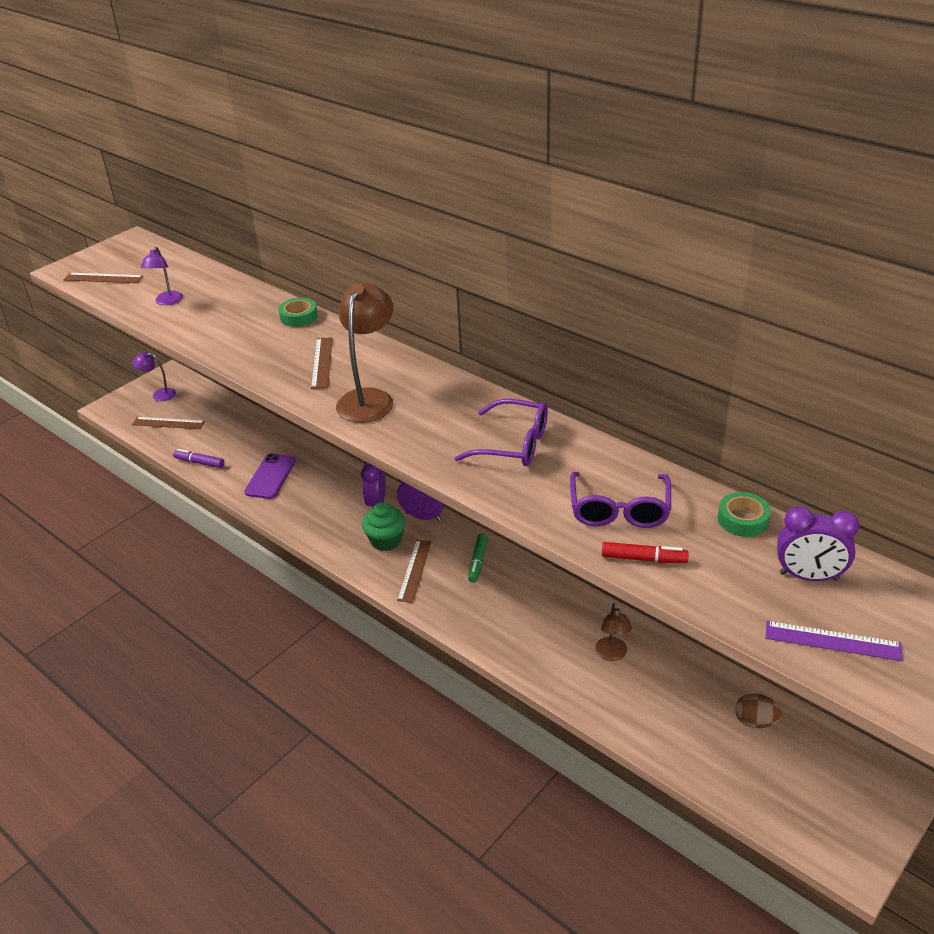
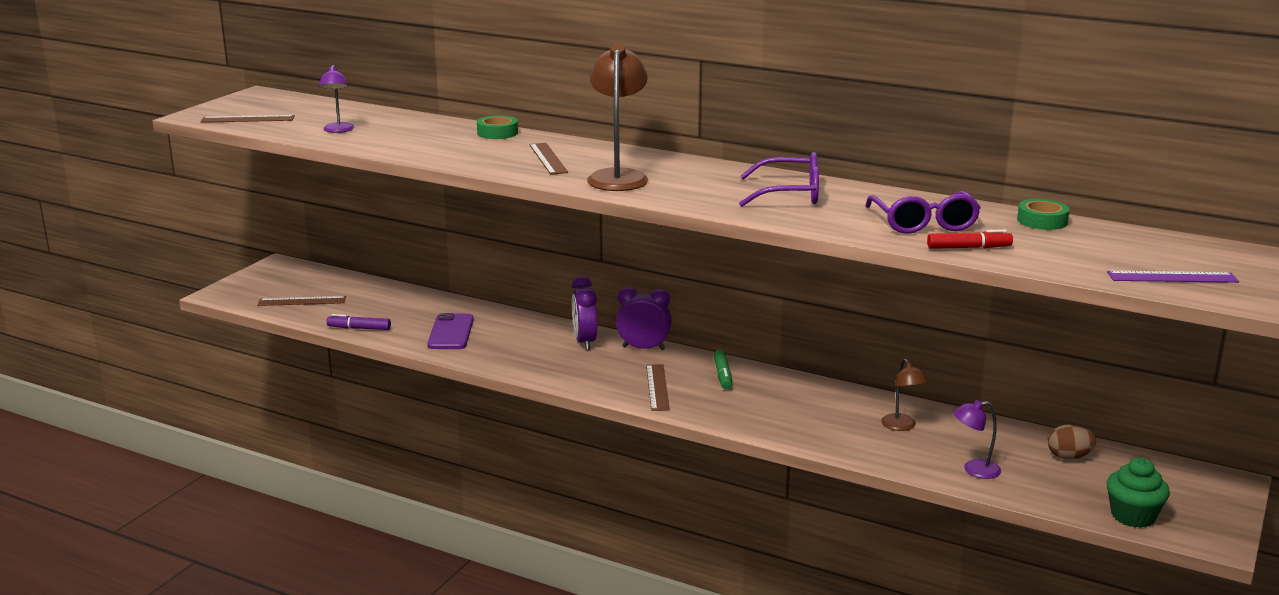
camera: 15 degrees left, 15 degrees down
purple lamp [132,352,176,401] -> purple lamp moved to [953,400,1001,479]
green cupcake [362,502,406,551] -> green cupcake moved to [1107,458,1170,528]
purple clock [777,506,859,581] -> none

